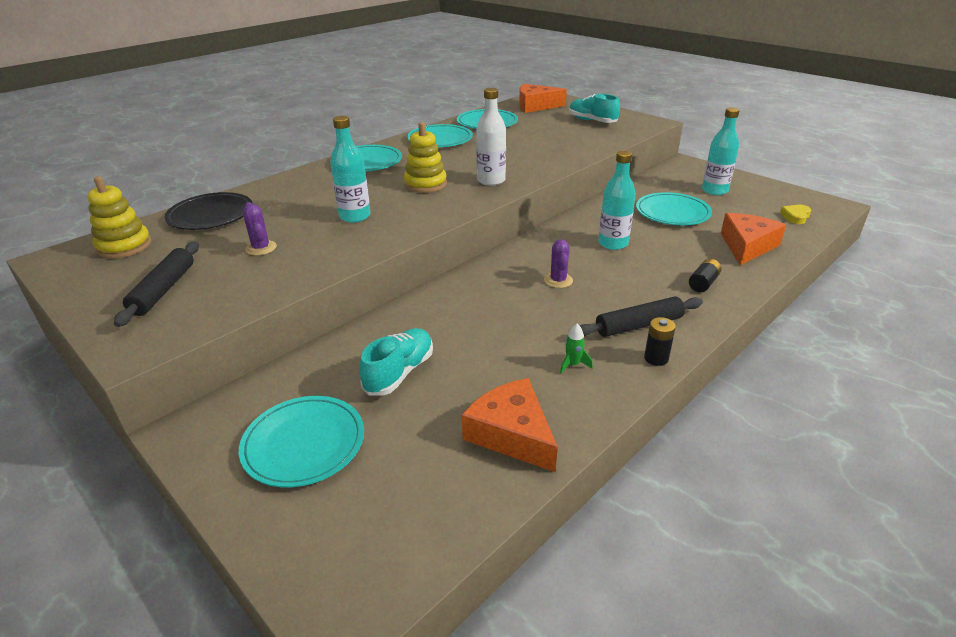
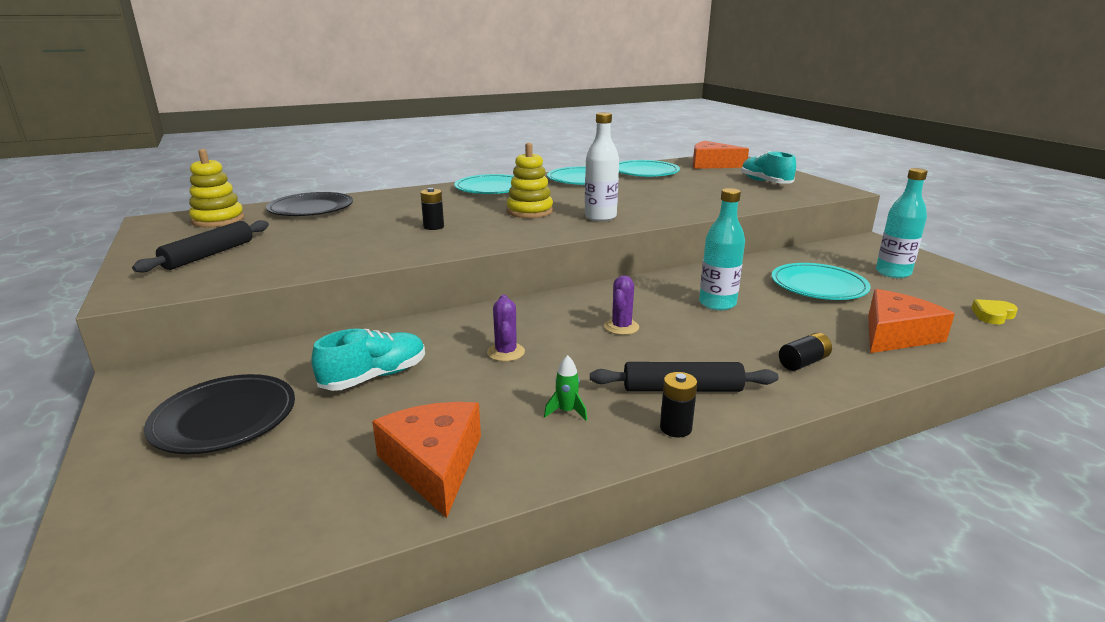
camera: 20 degrees right, 10 degrees down
turquoise plate [239,396,364,488] -> black plate [144,374,295,454]
purple cactus [243,202,277,256] -> purple cactus moved to [487,295,525,362]
turquoise bottle [330,116,371,223] -> black battery [420,188,444,230]

